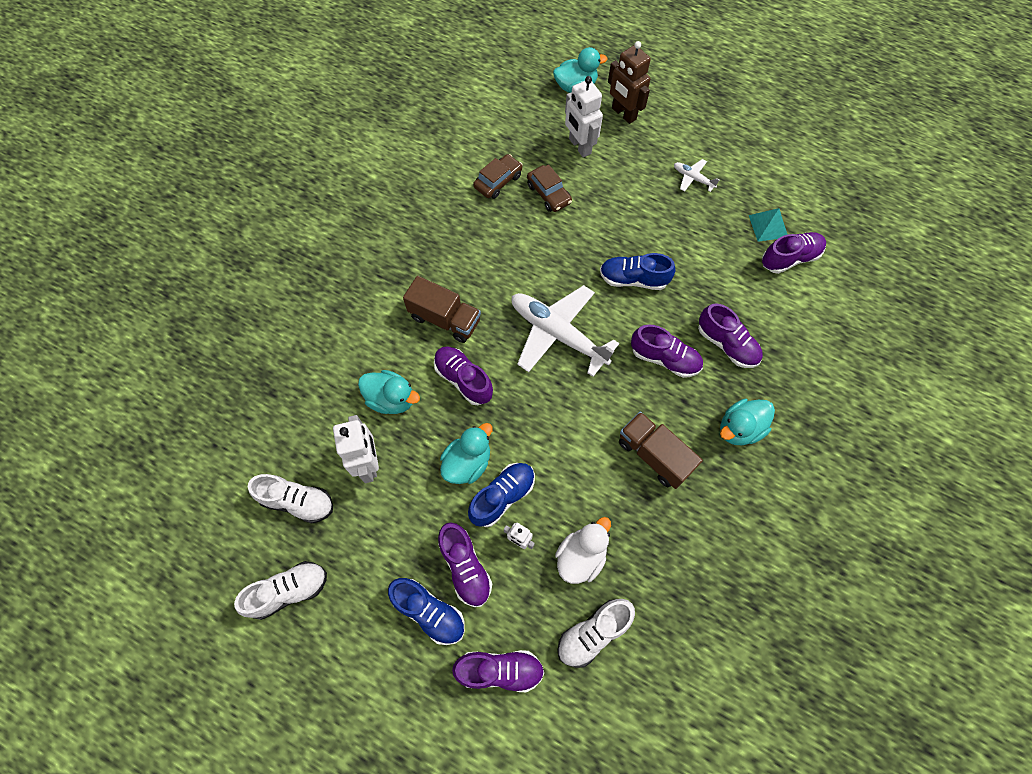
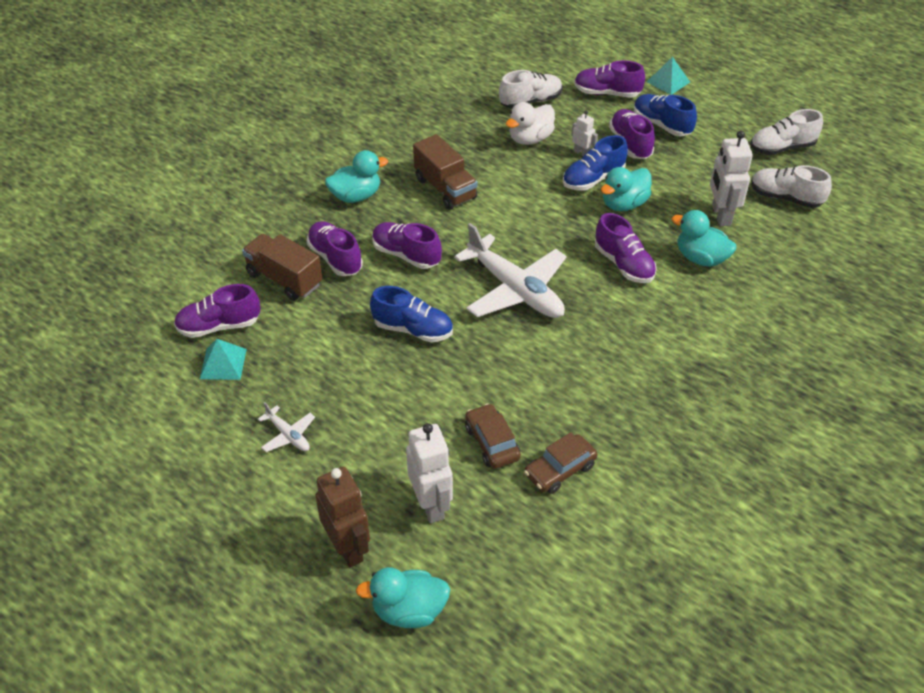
camera: 170 degrees left, 20 degrees down
brown truck [403,276,481,343] -> brown truck moved to [242,234,322,301]
none -> turquoise pyramid [647,57,690,95]

